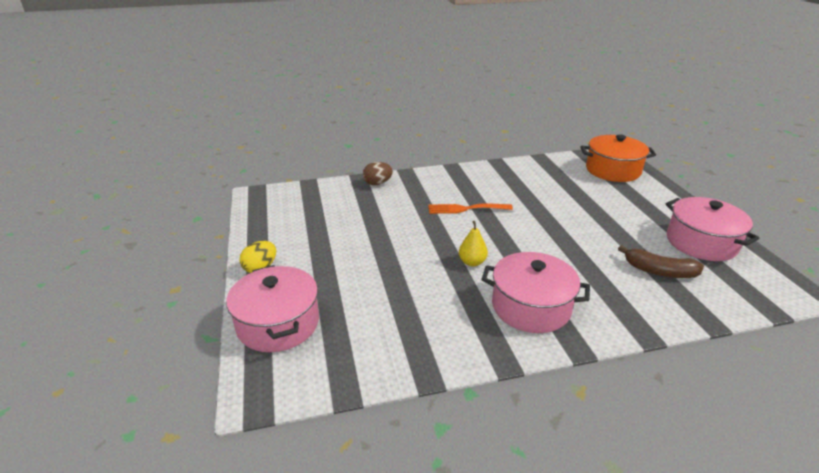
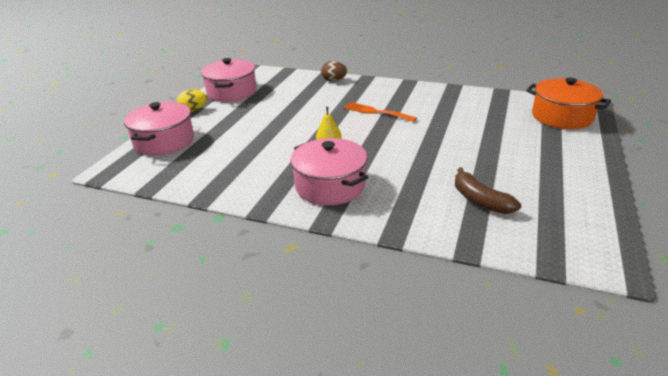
camera: 35 degrees right, 0 degrees up
pink pot [665,197,760,261] -> pink pot moved to [201,58,257,102]

